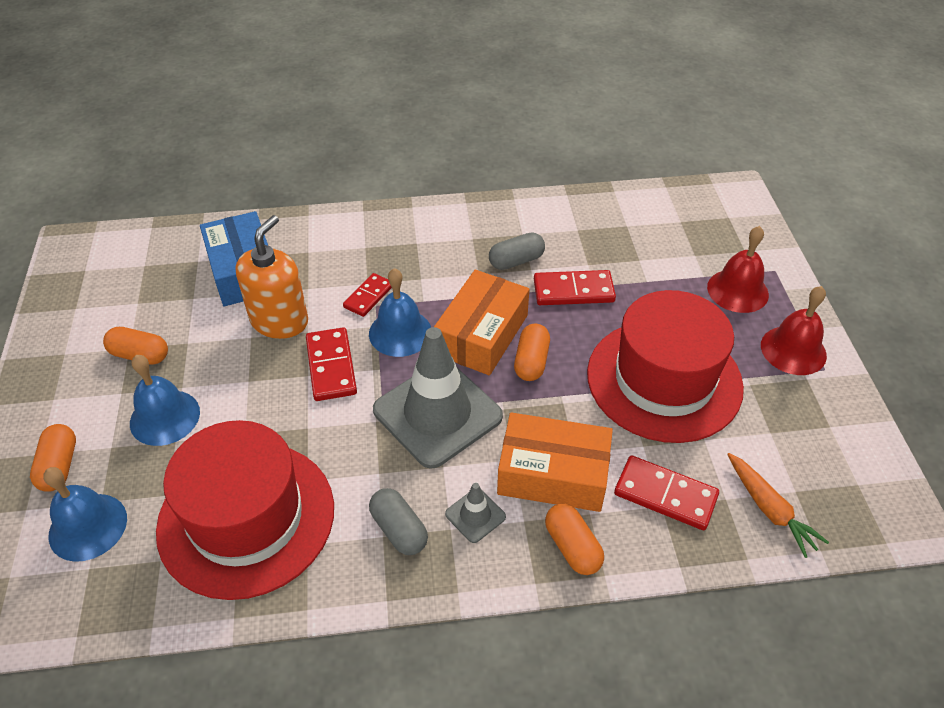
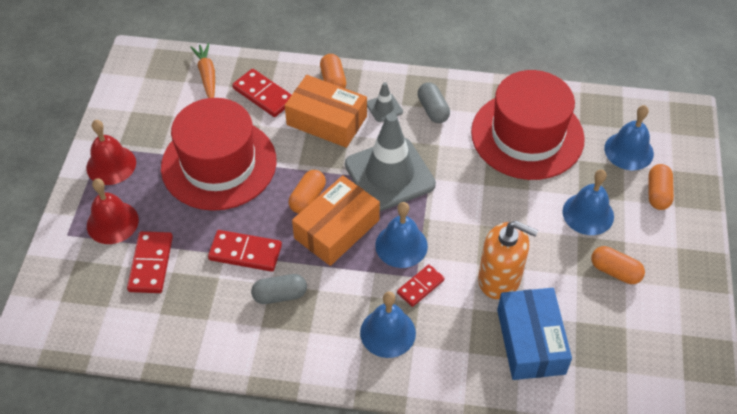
camera: 165 degrees left, 5 degrees up
orange soap dispenser [236,215,308,339] -> orange soap dispenser turned 105 degrees counterclockwise [478,221,538,299]
red domino [306,327,357,401] -> red domino moved to [127,231,173,293]
none -> blue bell [360,292,416,358]

